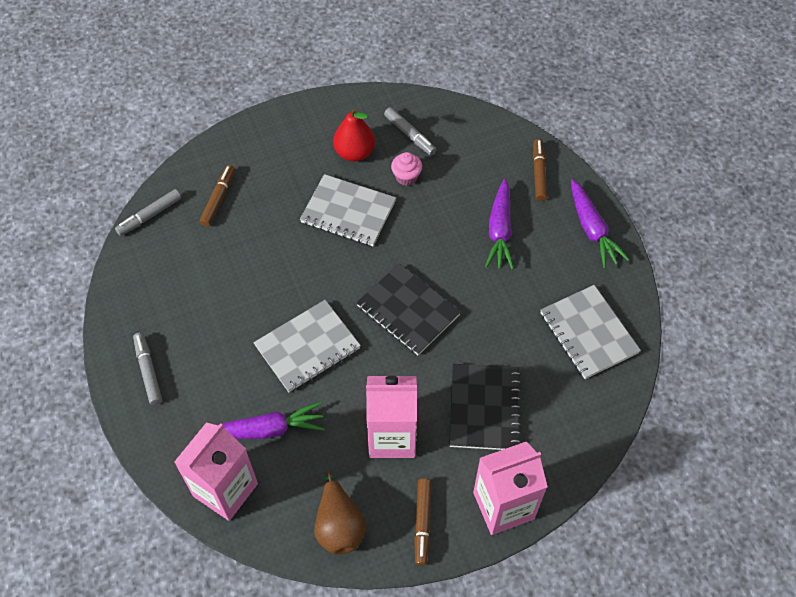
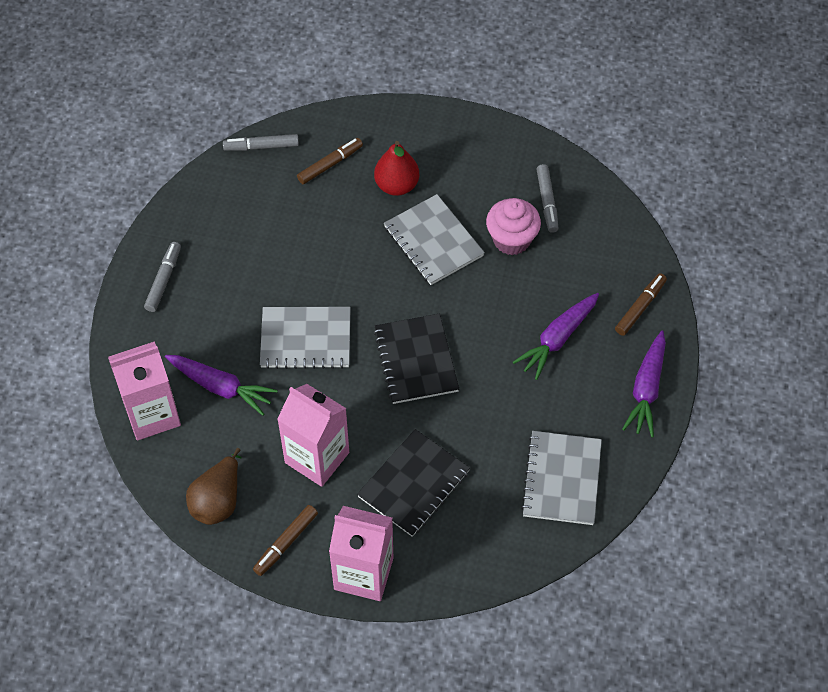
camera: 35 degrees right, 0 degrees up
red pear [333,108,375,162] -> red pear moved to [374,141,419,196]
pink cupcake [391,152,422,186] -> pink cupcake [486,198,541,255], size x1.59

